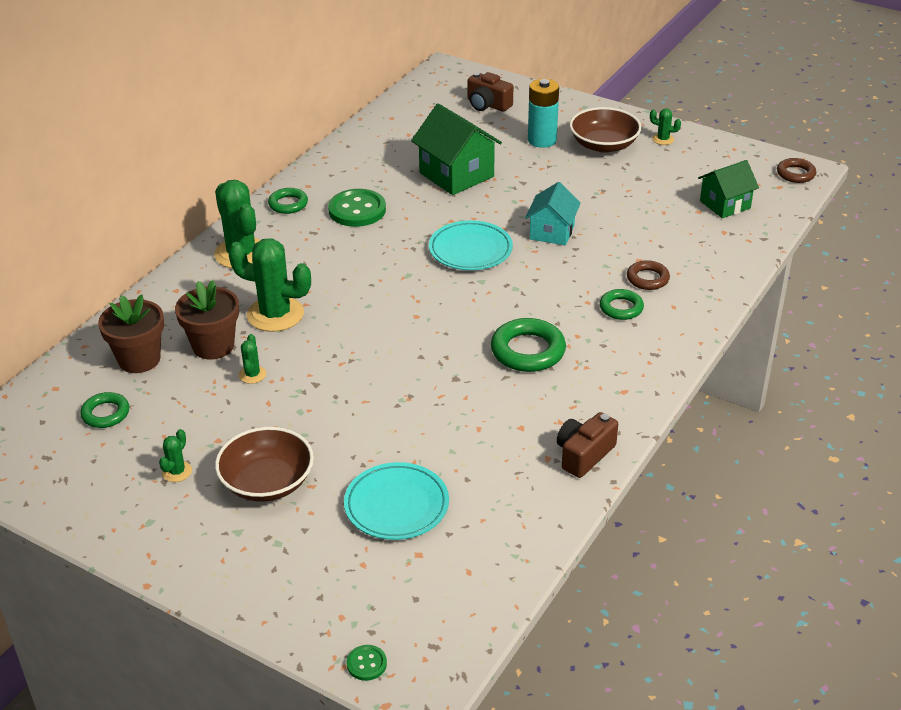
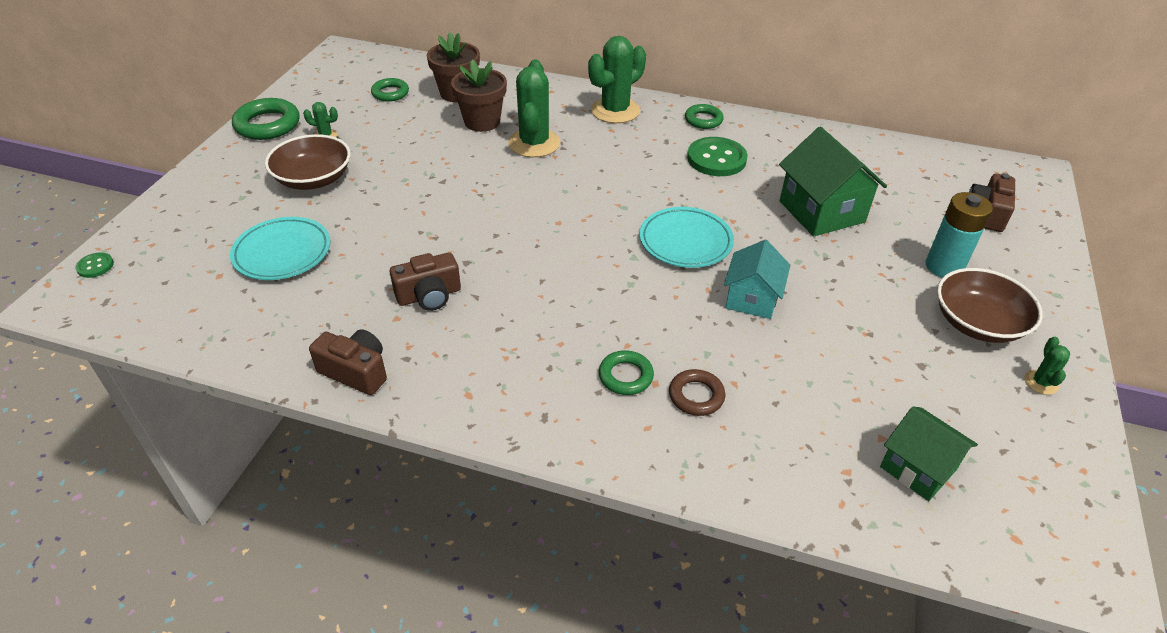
camera: 75 degrees right, 5 degrees up
green cactus [239,334,266,384] -> none
green house [411,104,502,195] -> green house turned 60 degrees counterclockwise [779,127,887,237]
green ring [491,318,566,372] -> green ring moved to [232,98,300,140]
turquoise house [525,182,581,245] -> turquoise house turned 75 degrees counterclockwise [724,240,790,319]
brown ring [777,158,816,183] -> none
none -> brown camera [390,252,461,311]

